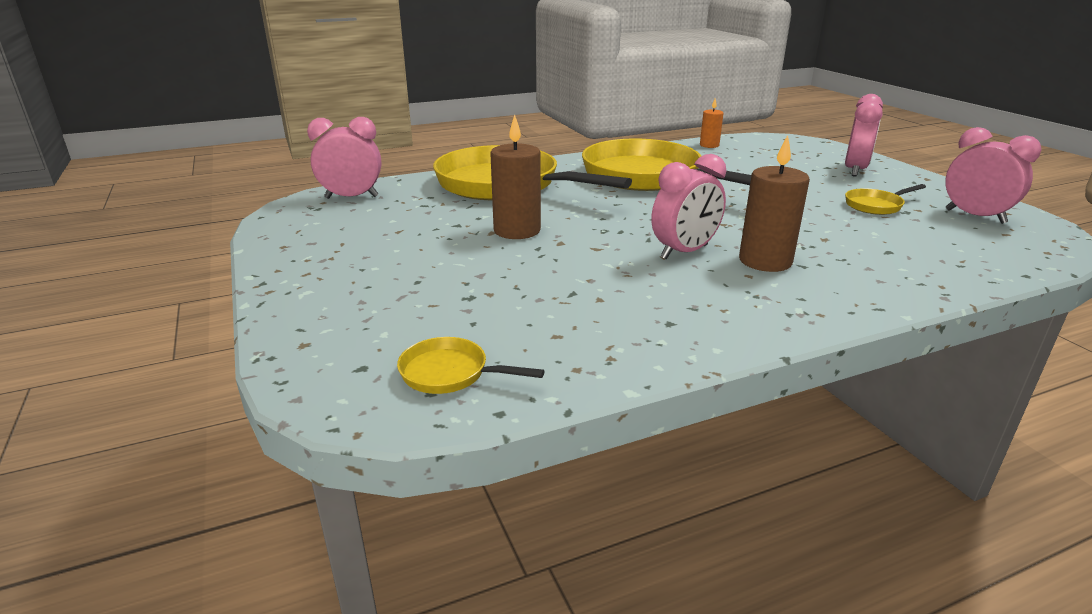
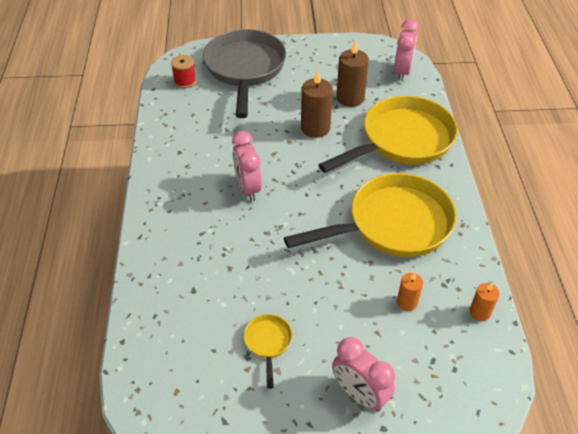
camera: 110 degrees right, 20 degrees up
yellow pan [397,337,545,394] -> red spool [171,55,196,88]
brown candle [739,135,810,272] -> brown candle moved to [336,40,369,107]
pink clock [945,127,1042,224] -> none
none -> grey pan [203,29,286,118]
none -> orange candle [397,272,423,311]

